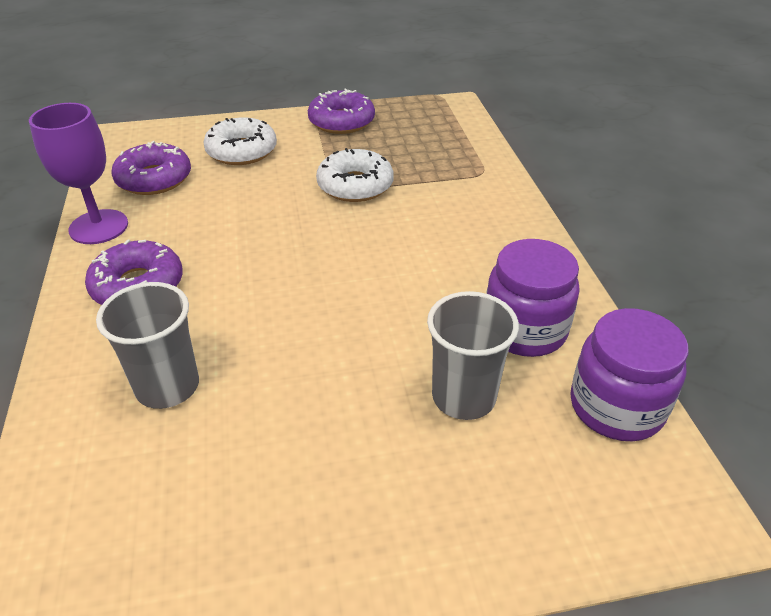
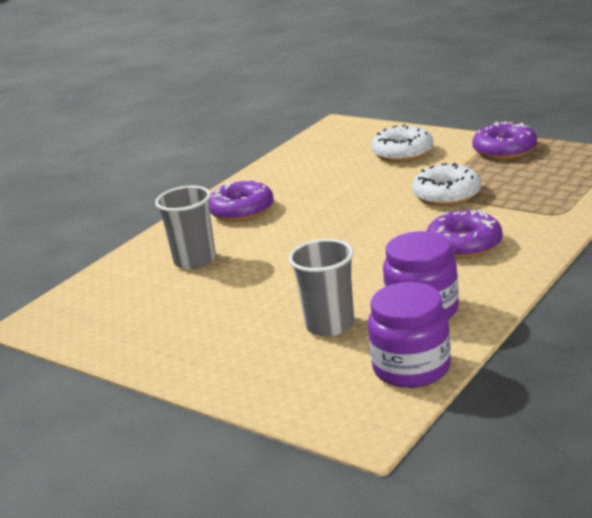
camera: 50 degrees right, 15 degrees down
purple goblet [29,103,128,244] -> none
purple donut [111,141,191,195] -> purple donut moved to [427,210,503,258]

